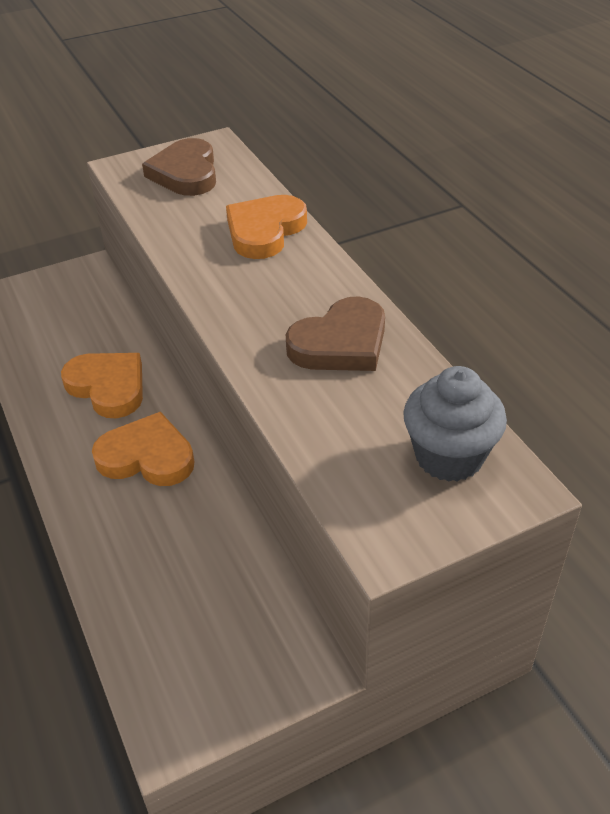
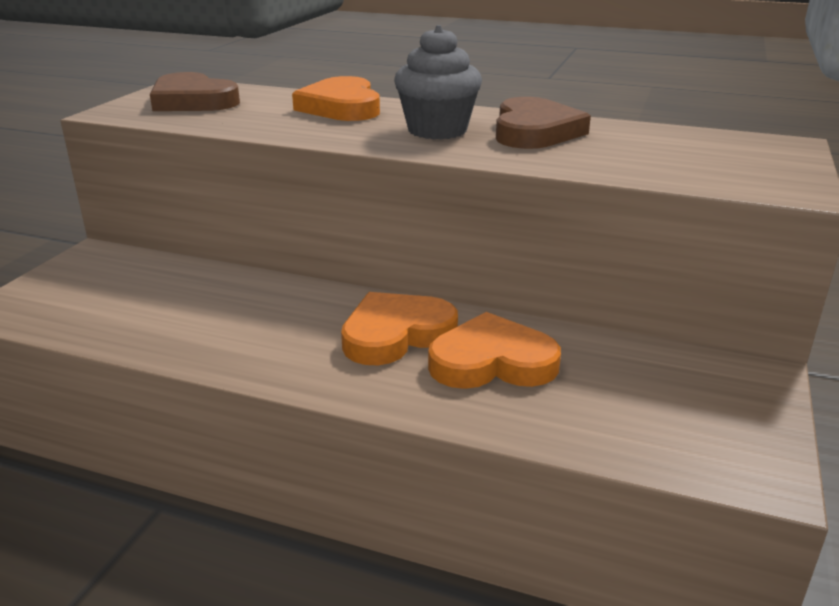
camera: 45 degrees left, 15 degrees down
orange heart [61,353,143,418] -> orange heart moved to [428,312,561,389]
grey cupcake [403,366,507,482] -> grey cupcake moved to [394,25,482,139]

